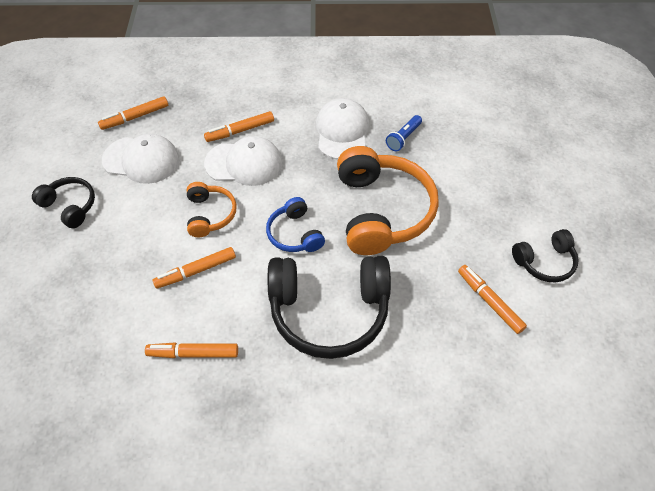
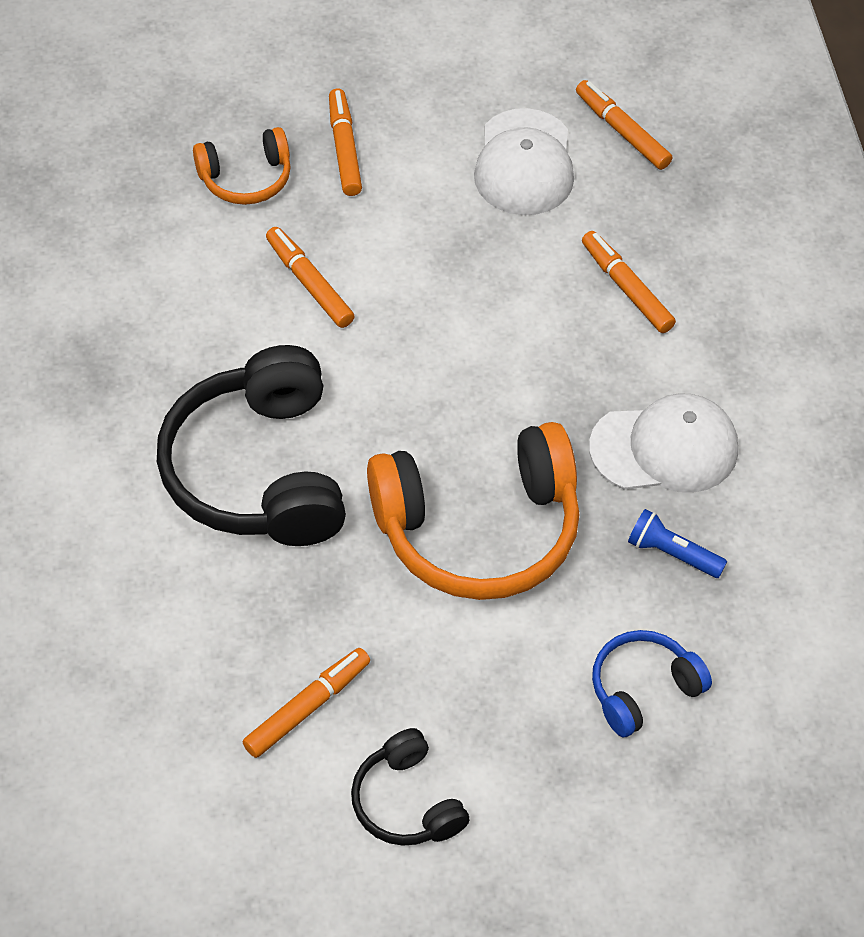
camera: 80 degrees right, 0 degrees up
black headphones [32,177,95,228] -> none
orange marker [145,343,238,358] -> orange marker moved to [329,88,362,196]
orange headphones [187,182,237,237] -> orange headphones moved to [193,127,291,205]
white cap [204,136,282,186] -> none
blue headphones [266,197,325,252] -> blue headphones moved to [592,630,712,737]

